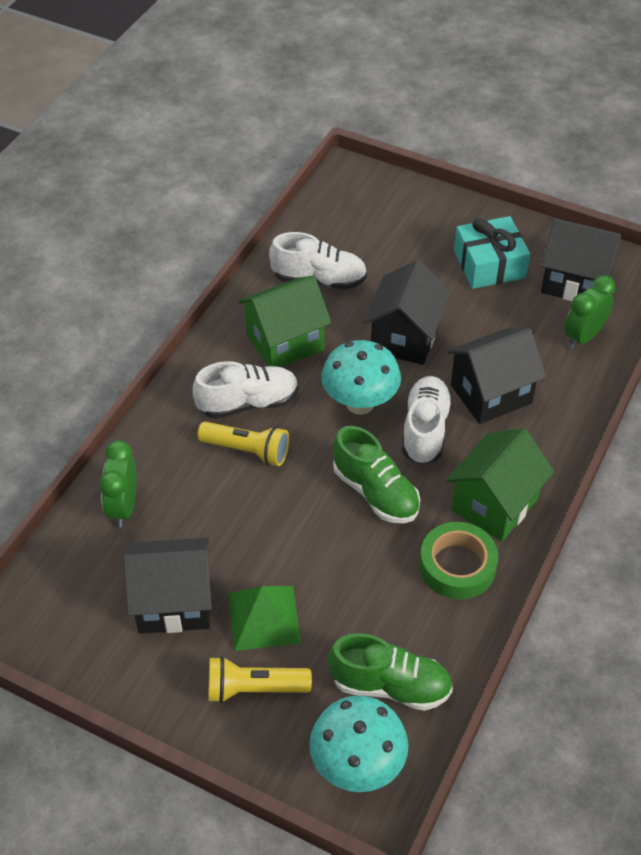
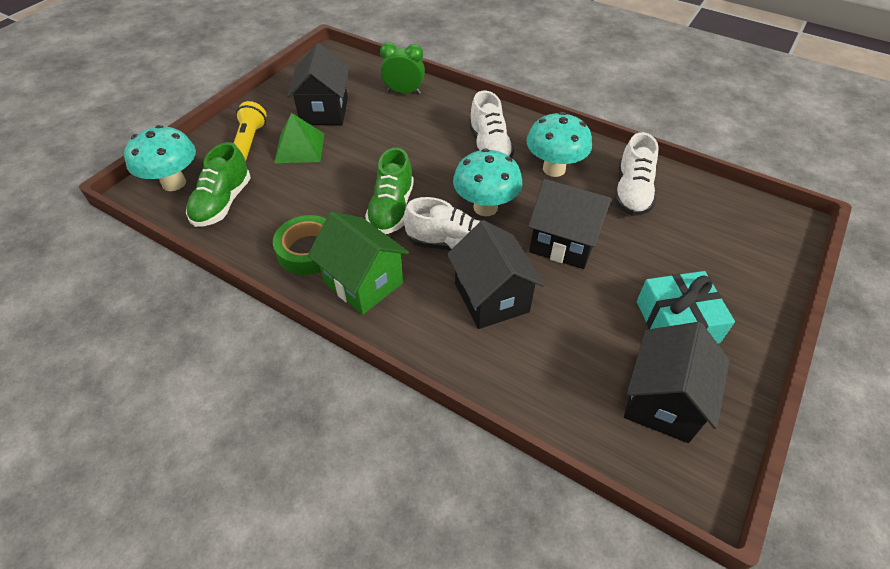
camera: 95 degrees right, 0 degrees up
yellow flashlight [197,422,289,466] -> none
green house [238,275,332,367] -> turquoise mushroom [526,112,592,177]
green shoe [333,426,420,523] -> green shoe turned 45 degrees counterclockwise [365,147,414,234]
green clock [564,275,616,349] -> none

